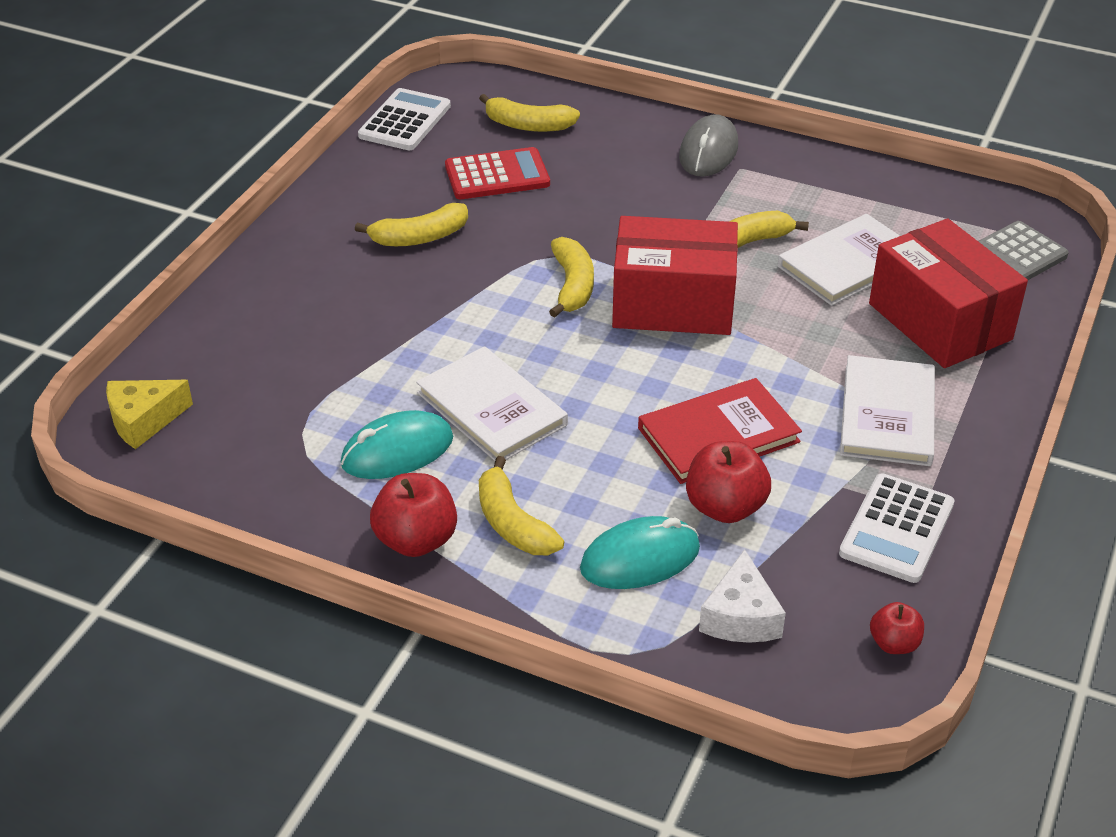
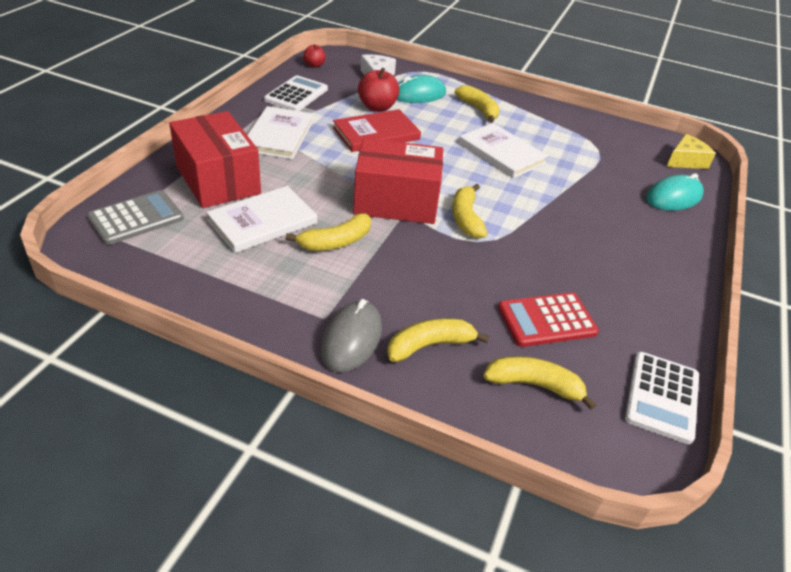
camera: 175 degrees right, 0 degrees up
turquoise mouse [341,410,453,479] -> turquoise mouse moved to [646,173,704,211]
yellow banana [355,203,468,246] -> yellow banana moved to [387,318,489,362]
red apple [370,473,457,557] -> none

